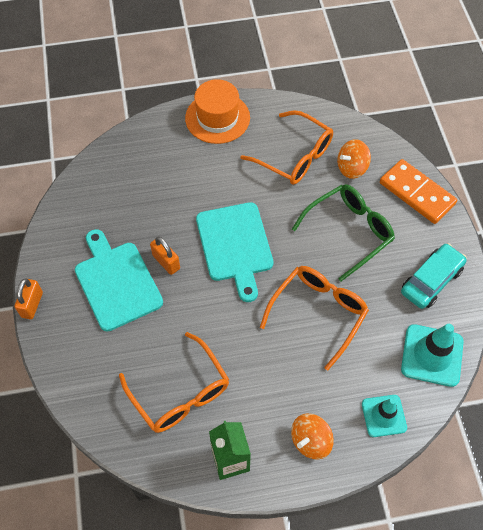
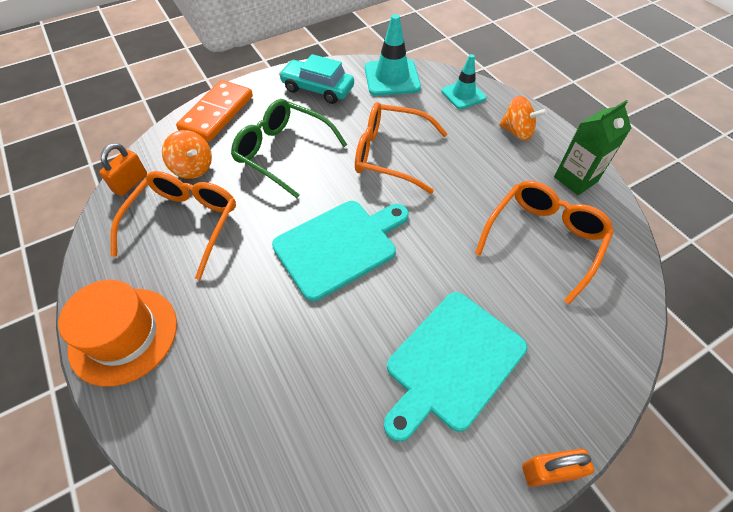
camera: 110 degrees left, 5 degrees down
orange padlock [150,236,180,275] -> orange padlock moved to [99,143,147,196]

